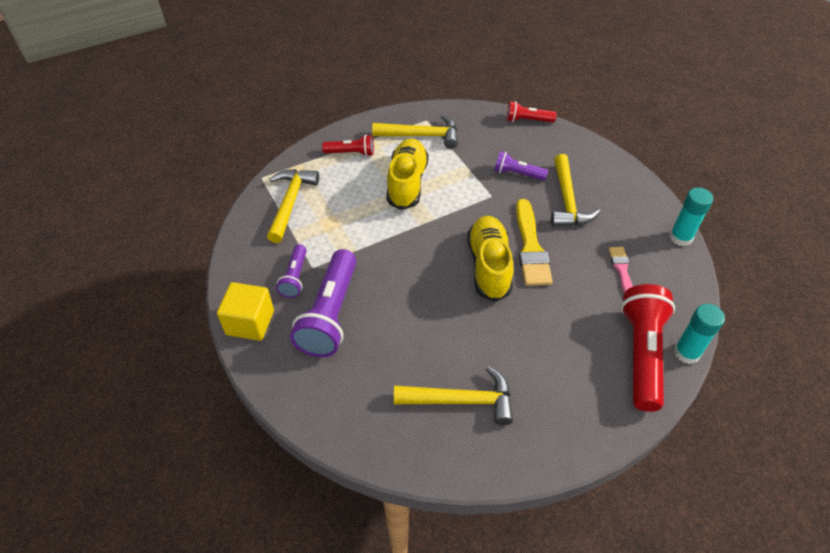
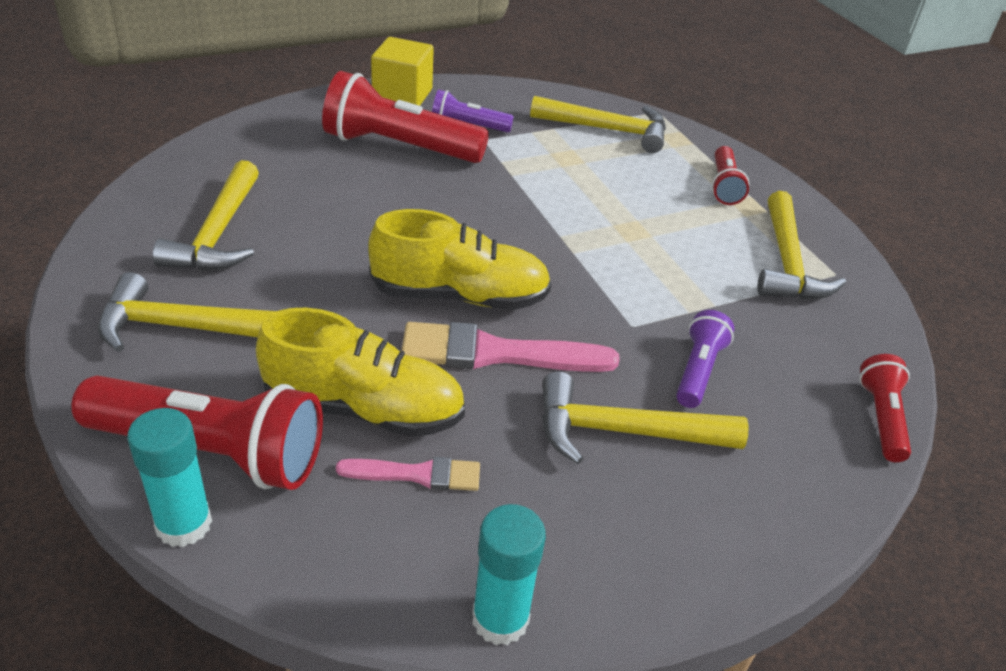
camera: 90 degrees right, 10 degrees down
purple flashlight [290,249,357,357] -> red flashlight [322,71,489,163]
yellow shoe [386,138,429,210] -> yellow shoe moved to [256,308,465,437]
yellow brush [516,199,553,286] -> pink brush [401,322,620,372]
none -> yellow hammer [98,272,276,352]

